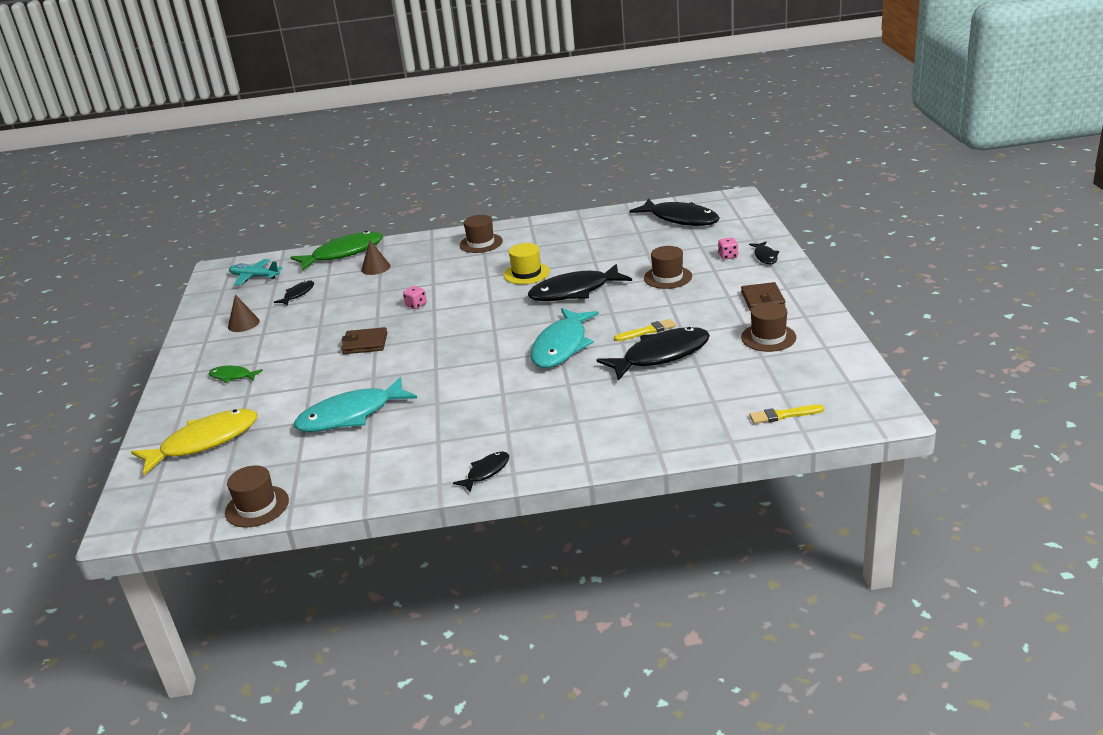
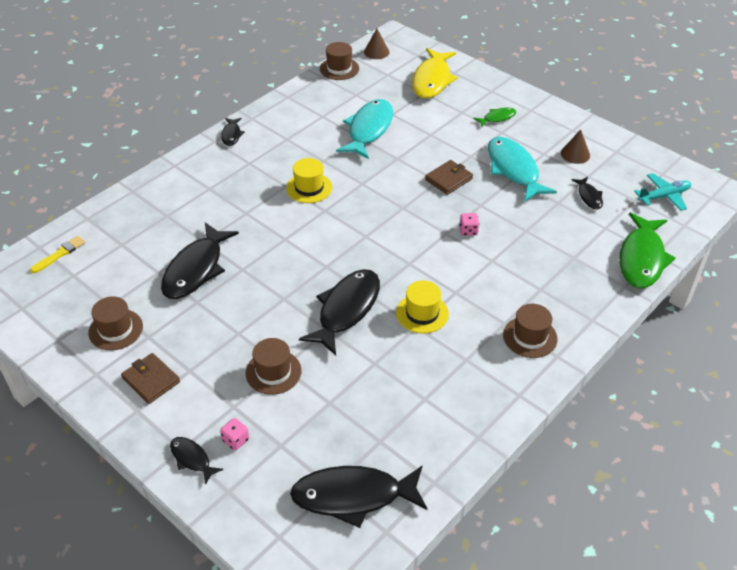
camera: 135 degrees right, 15 degrees up
brown cone [361,240,390,275] -> brown cone moved to [364,29,389,59]
turquoise fish [530,308,599,368] -> turquoise fish moved to [488,137,557,202]
yellow brush [614,319,676,341] -> none
none -> yellow hat [286,158,332,203]

